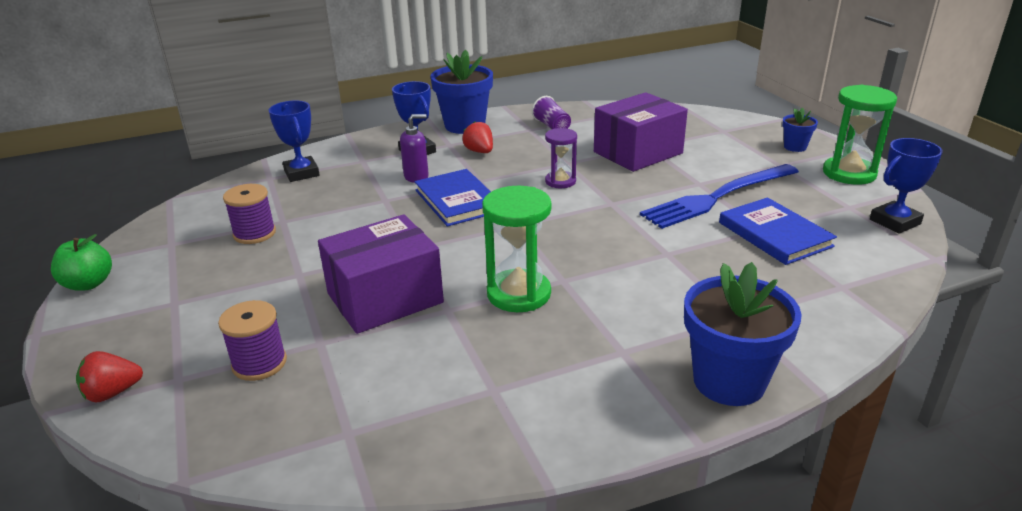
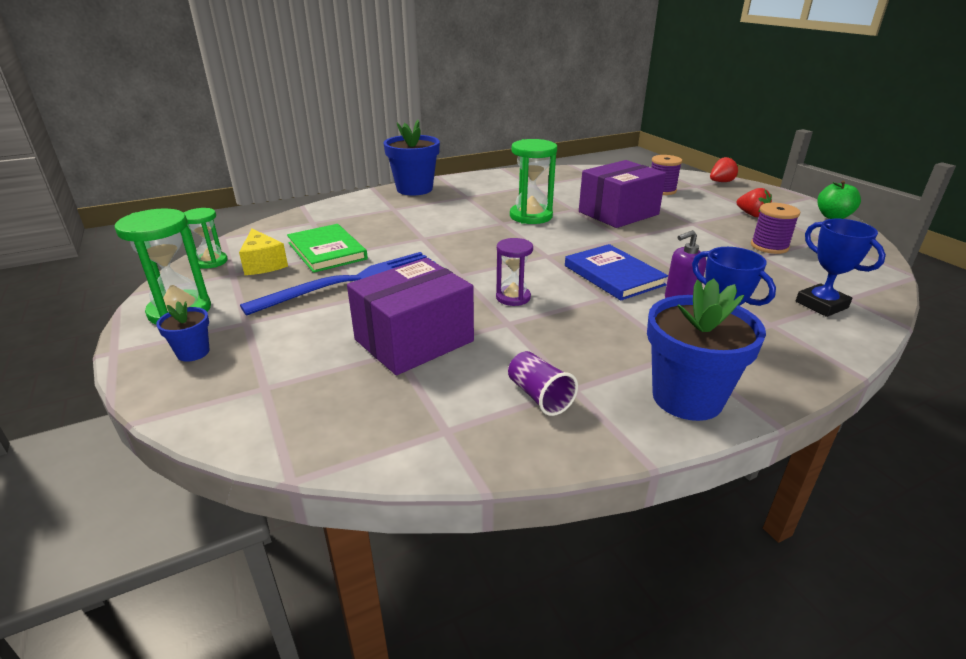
camera: 175 degrees right, 0 degrees up
red strawberry [462,121,493,153] -> red strawberry moved to [737,188,772,217]
blue book [719,197,837,265] -> green book [287,224,368,273]
blue trophy [870,138,943,234] -> green hourglass [184,208,228,269]
none -> yellow cheese [239,228,288,275]

